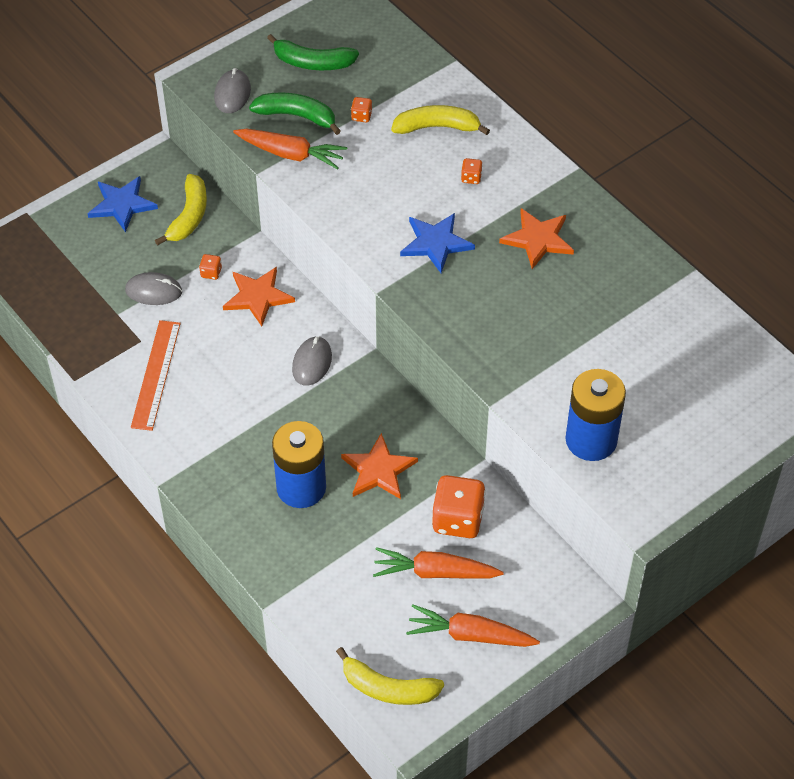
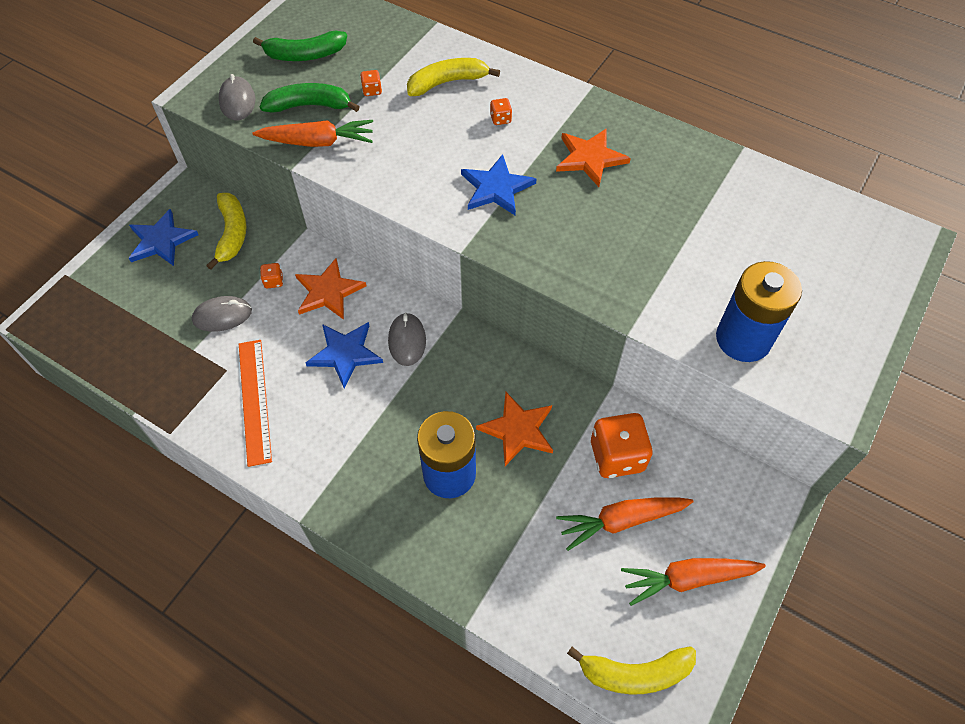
camera: 20 degrees left, 5 degrees up
none -> blue star [306,322,383,388]

